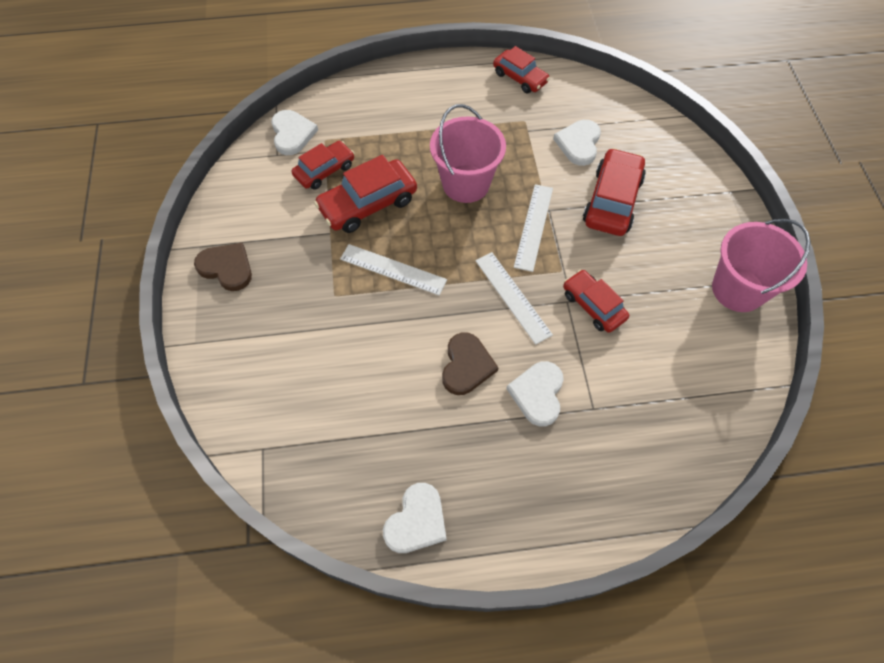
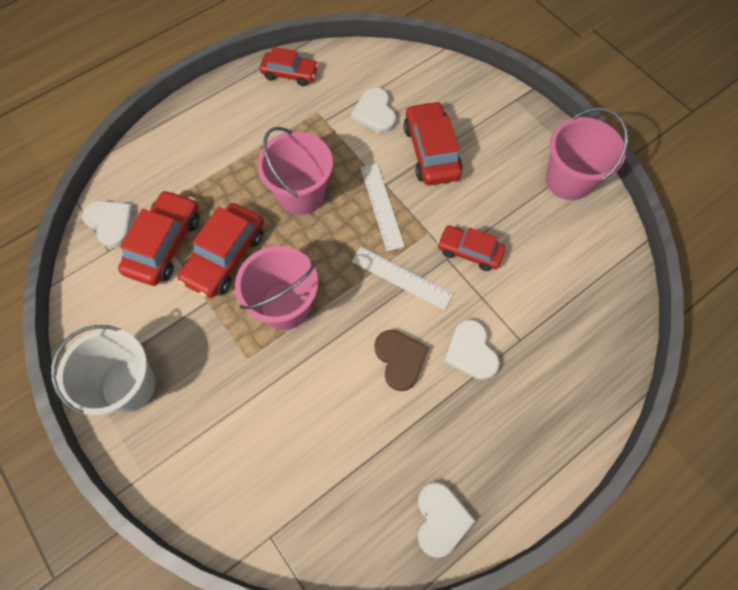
camera: 30 degrees left, 5 degrees up
brown heart [194,243,252,291] -> white bucket [51,325,156,416]
red car [292,141,354,190] -> red car [118,190,200,286], size x1.53
white ruler [340,244,447,295] -> pink bucket [235,246,318,330]

